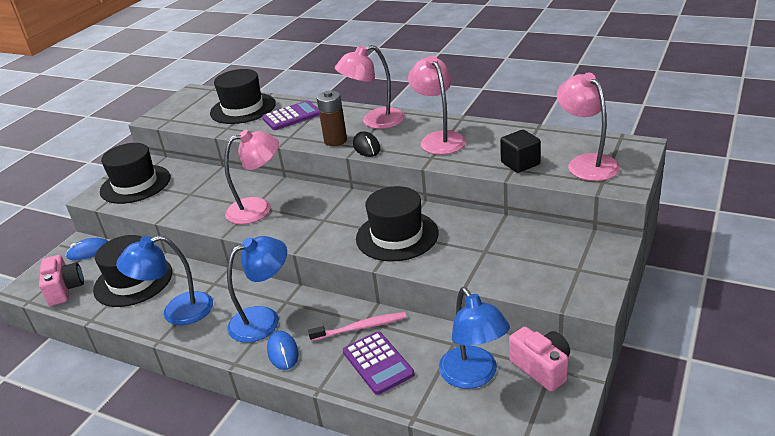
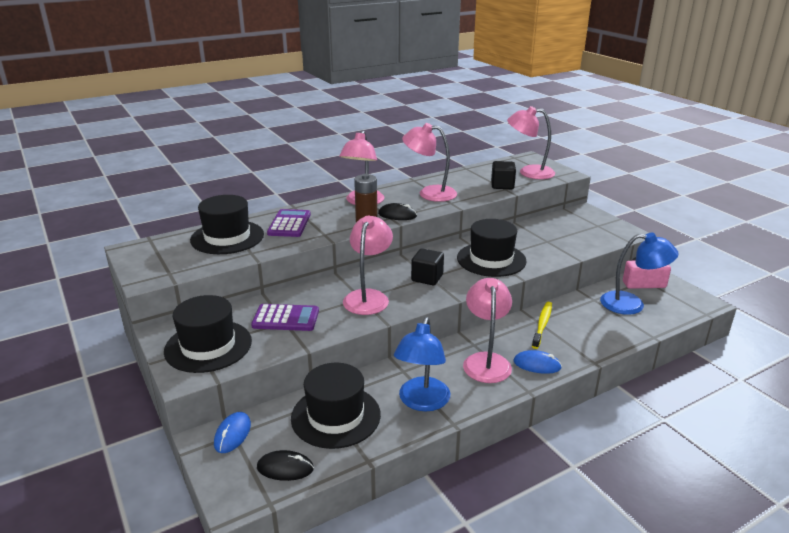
camera: 60 degrees left, 5 degrees down
pink camera [39,255,84,306] -> black mouse [257,450,314,481]
blue lamp [227,236,287,343] -> pink lamp [463,278,512,383]
pink toothbrush [308,312,407,341] -> yellow toothbrush [532,302,552,349]
purple calculator [343,331,414,395] -> purple calculator moved to [251,304,319,331]
none -> black cube [411,248,444,285]

